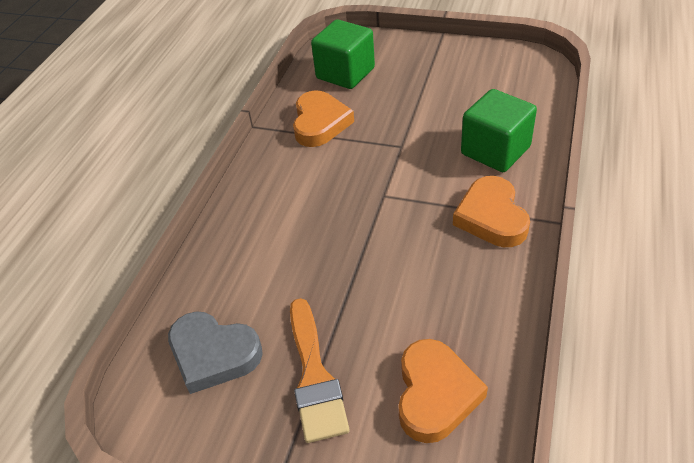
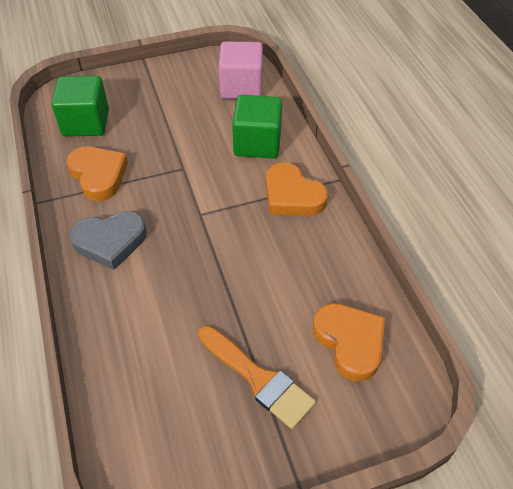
camera: 40 degrees left, 5 degrees up
grey heart [168,311,263,394] -> grey heart moved to [69,211,147,270]
none -> pink cube [219,41,263,99]

